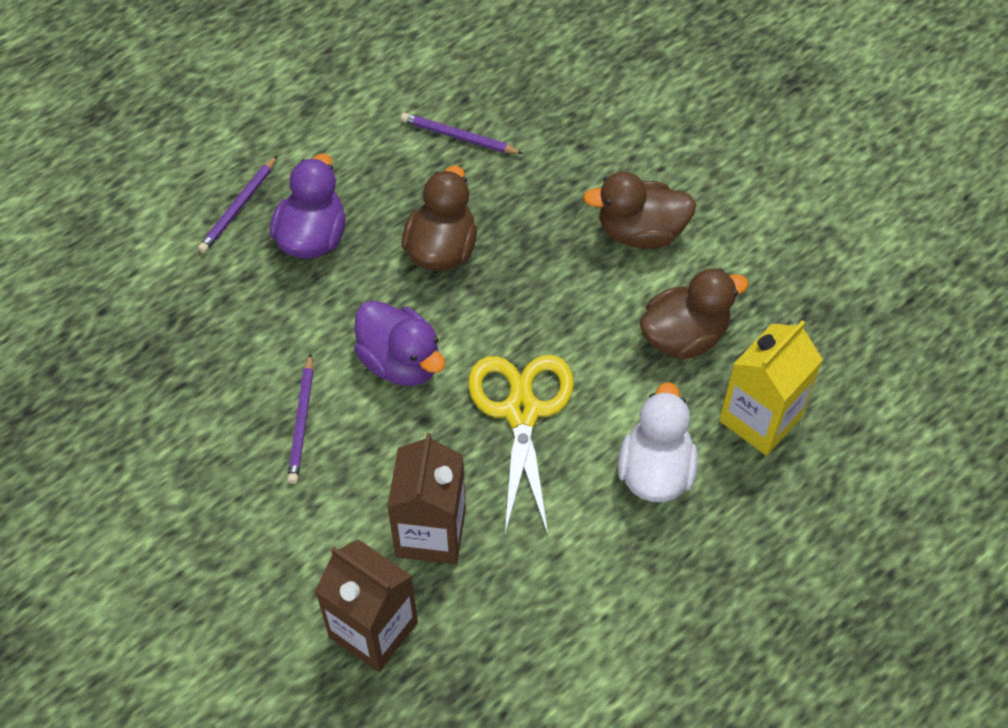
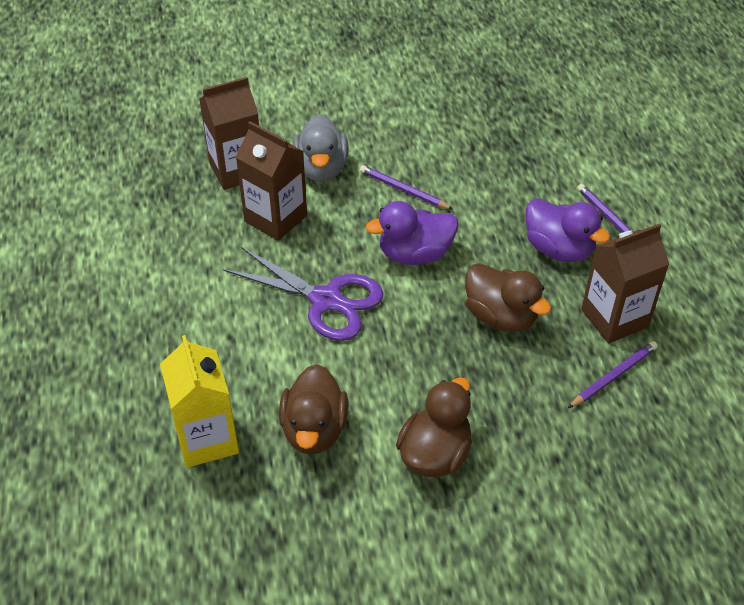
camera: 120 degrees right, 10 degrees down
yellow scissors [468,355,574,535] -> purple scissors [223,247,383,341]
white duck [618,382,698,502] -> none
none -> grey duck [293,114,349,181]
none -> brown carton [581,224,669,343]

